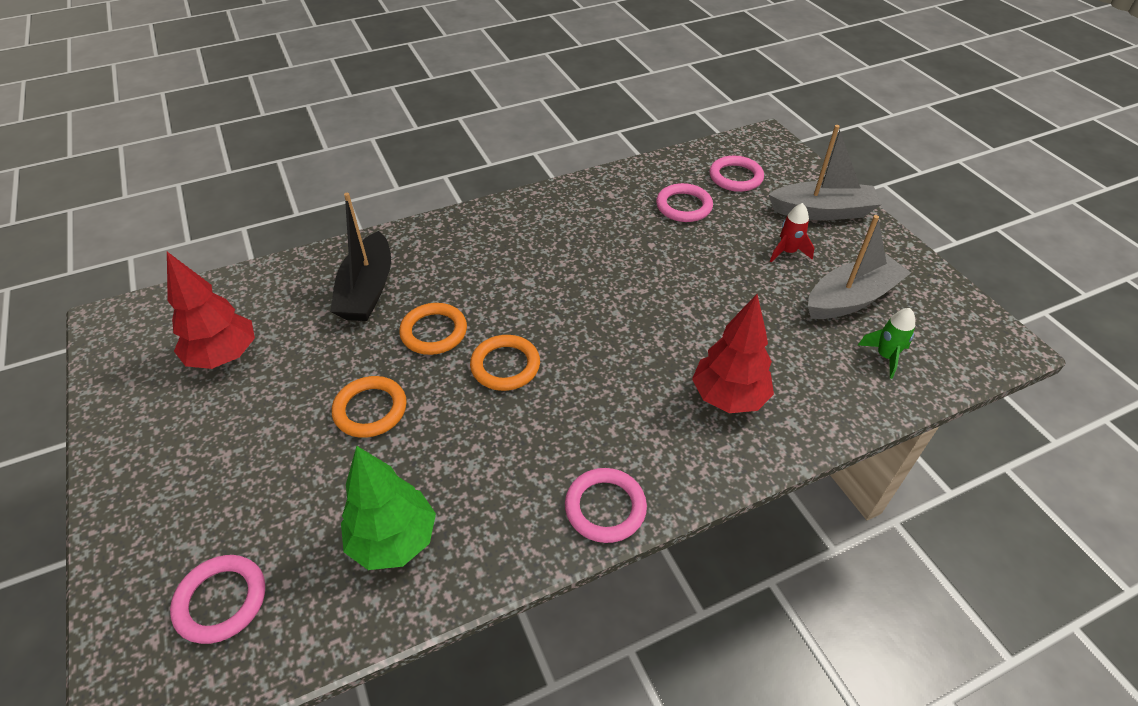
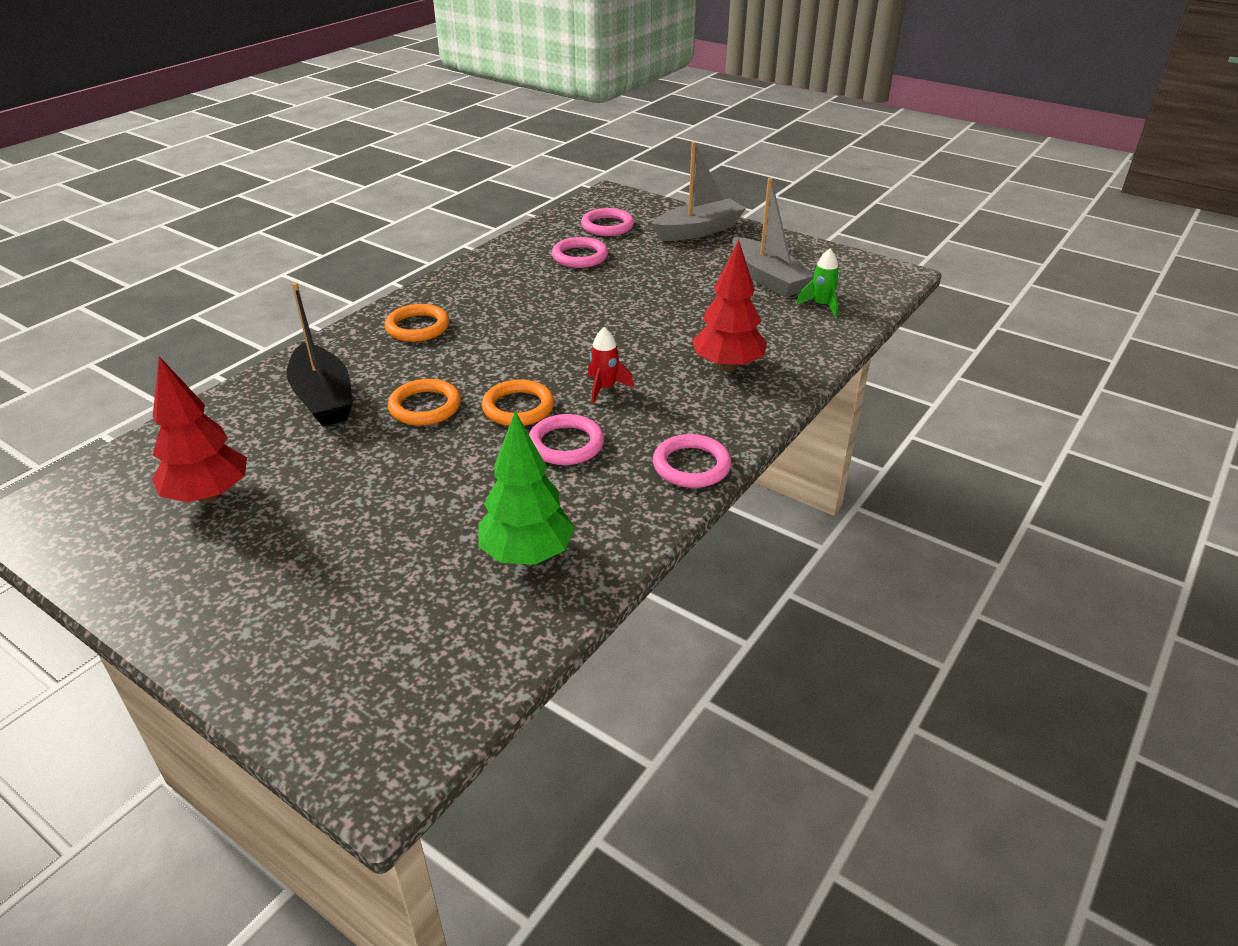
camera: 30 degrees left, 10 degrees down
pink ring [170,555,265,644] -> pink ring moved to [529,414,604,465]
orange ring [332,376,407,438] -> orange ring moved to [385,304,449,342]
red rocket [770,203,814,262] -> red rocket moved to [588,327,634,404]
grey boat [808,215,911,319] -> grey boat turned 120 degrees clockwise [732,177,814,297]

